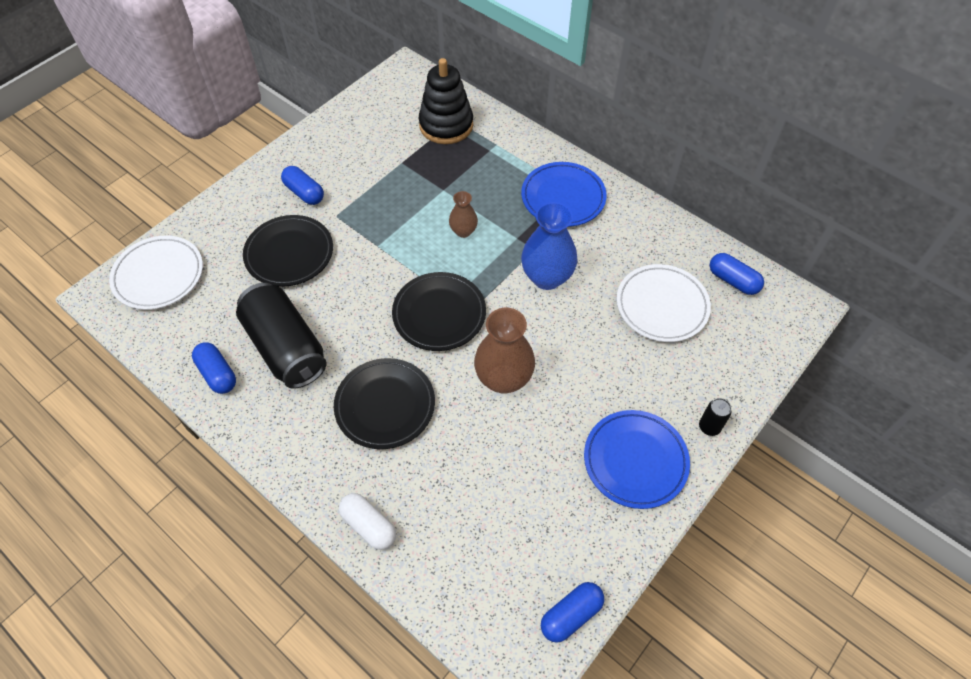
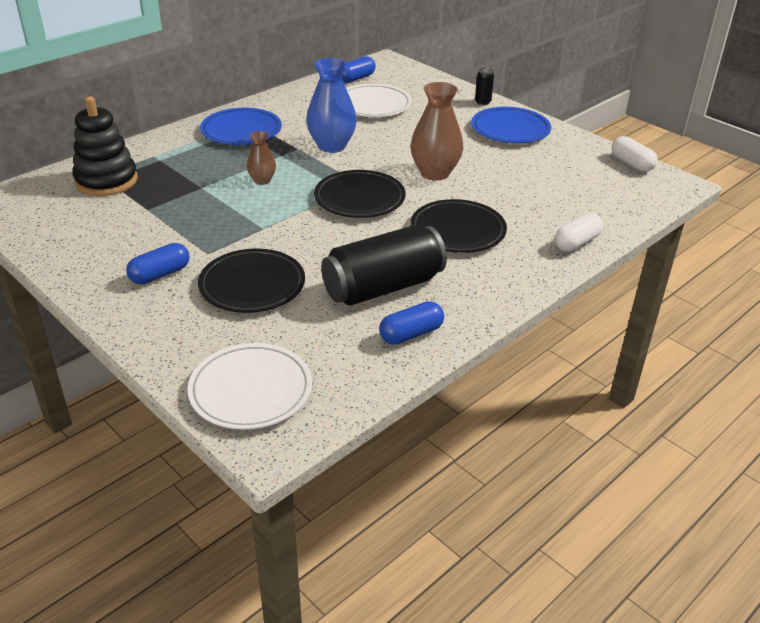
camera: 85 degrees left, 20 degrees down
blue capsule [541,582,604,643] -> white capsule [612,136,658,172]

